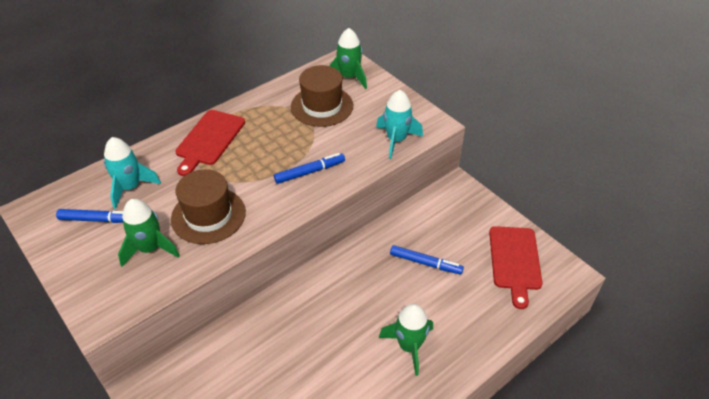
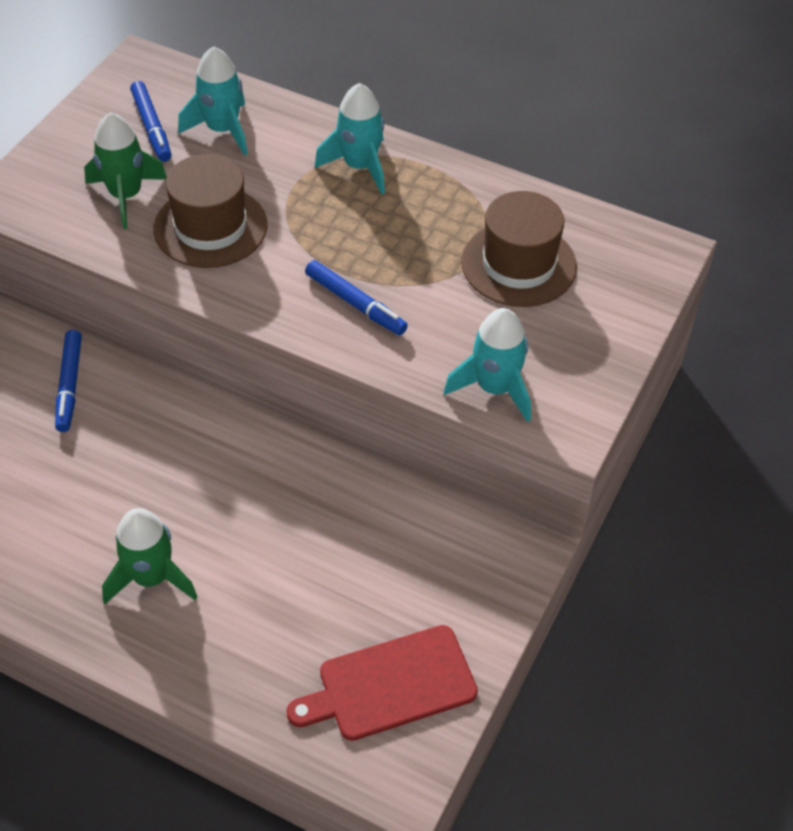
camera: 65 degrees right, 5 degrees up
red cutting board [175,110,245,176] -> turquoise rocket [315,83,385,194]
green rocket [329,28,367,89] -> none
blue marker [390,245,464,275] -> blue marker moved to [55,330,82,432]

